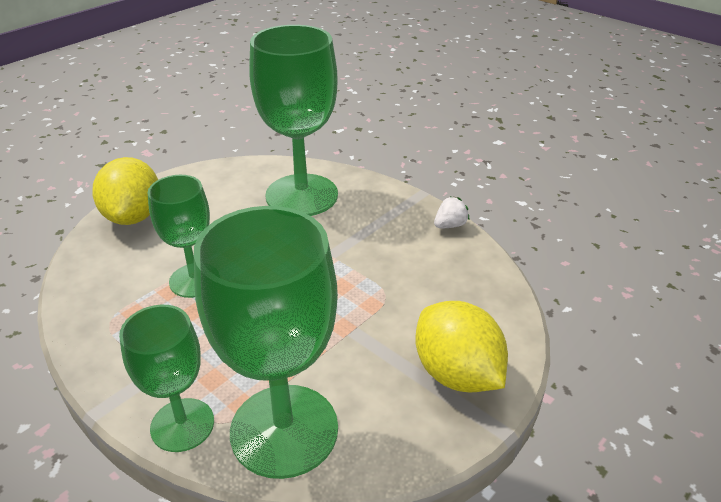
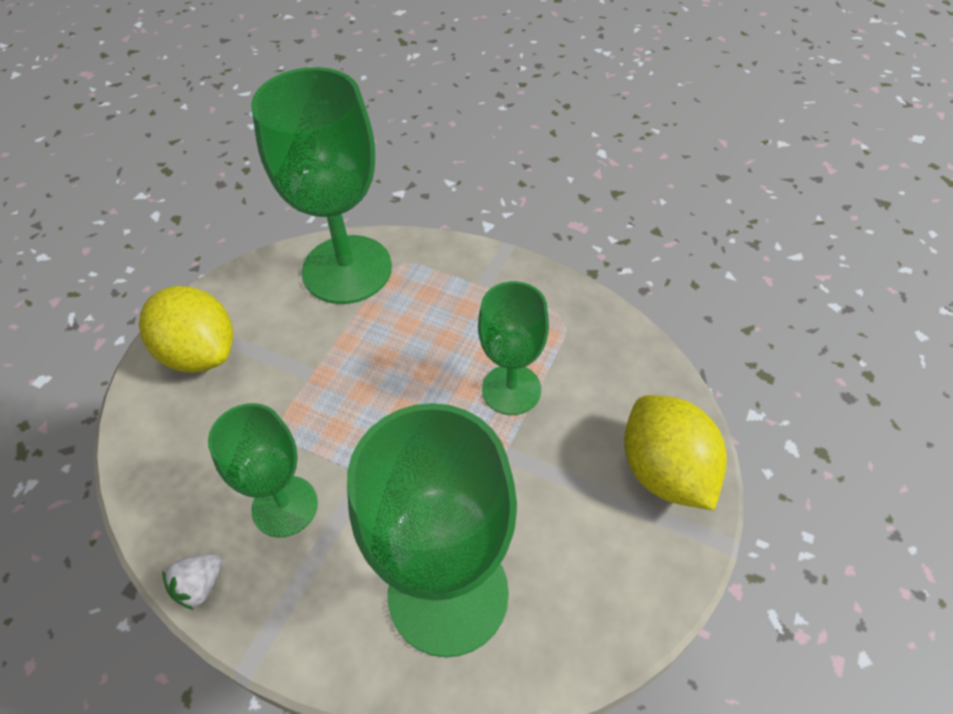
camera: 165 degrees right, 15 degrees up
green goblet [119,305,214,452] -> green goblet moved to [208,403,318,538]

